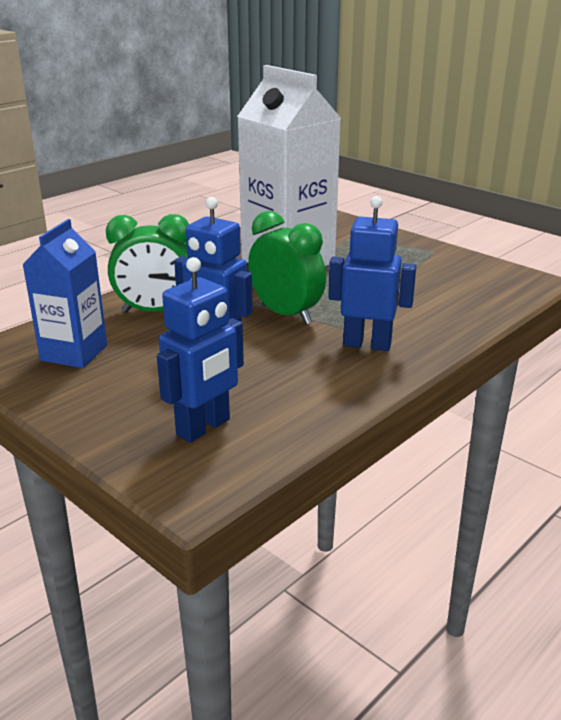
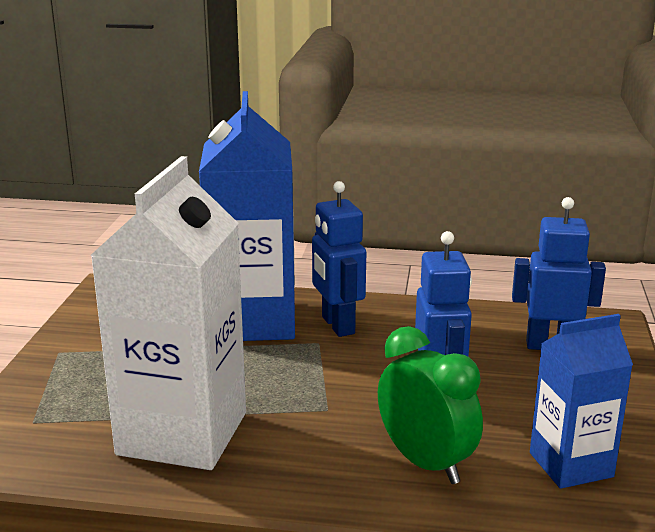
camera: 125 degrees left, 5 degrees down
green clock [248,211,326,324] -> none
none -> blue carton [199,91,295,341]

